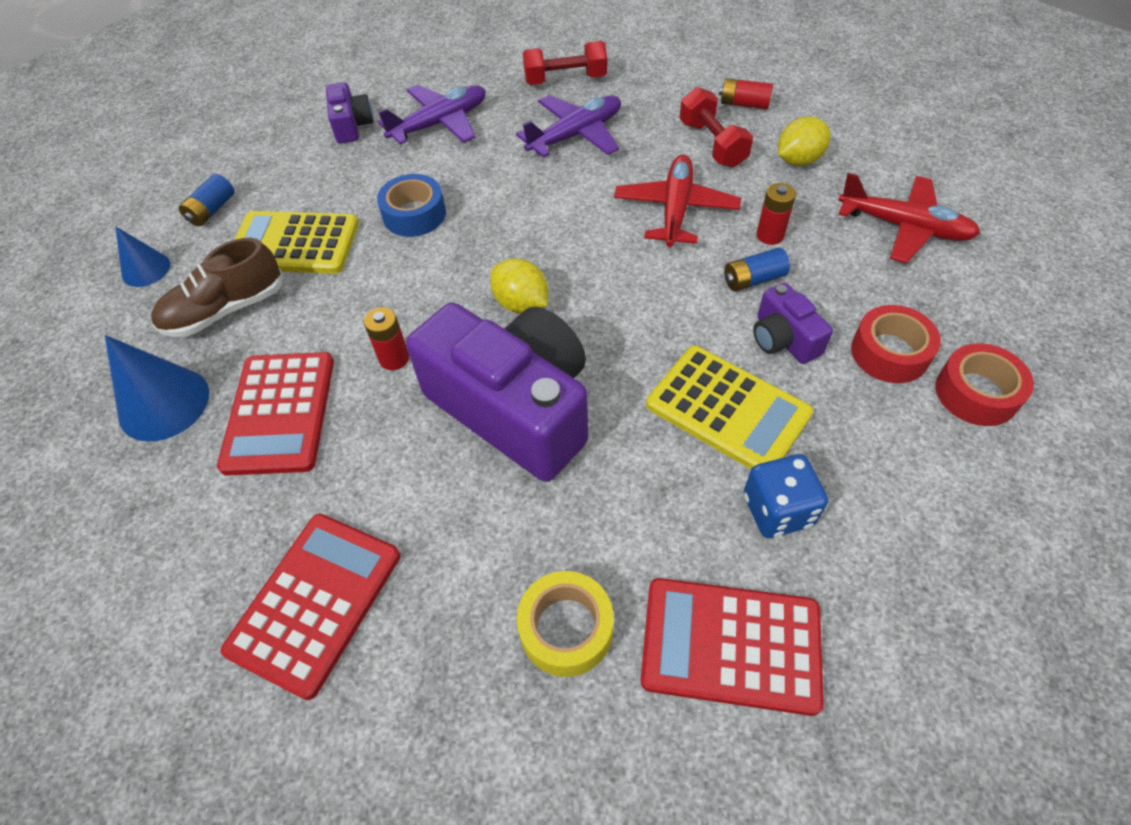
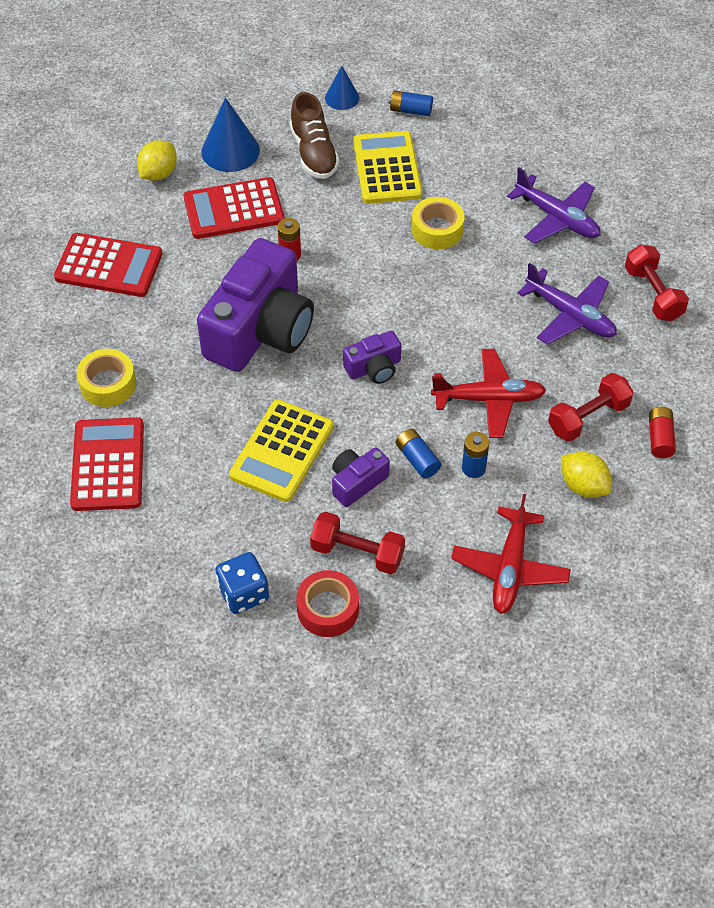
camera: 75 degrees right, 0 degrees up
brown shoe [151,238,283,337] -> brown shoe turned 150 degrees counterclockwise [290,92,339,179]
purple camera [326,82,374,144] -> purple camera moved to [343,331,401,384]
blue tape [377,174,446,237] -> yellow tape [412,197,464,249]
yellow lemon [490,258,548,314] -> yellow lemon moved to [137,140,177,181]
blue dice [744,454,828,538] -> blue dice moved to [215,552,269,614]
red battery [757,183,796,245] -> blue battery [462,432,489,478]
red tape [851,305,941,383] -> red dumbbell [310,512,405,574]

